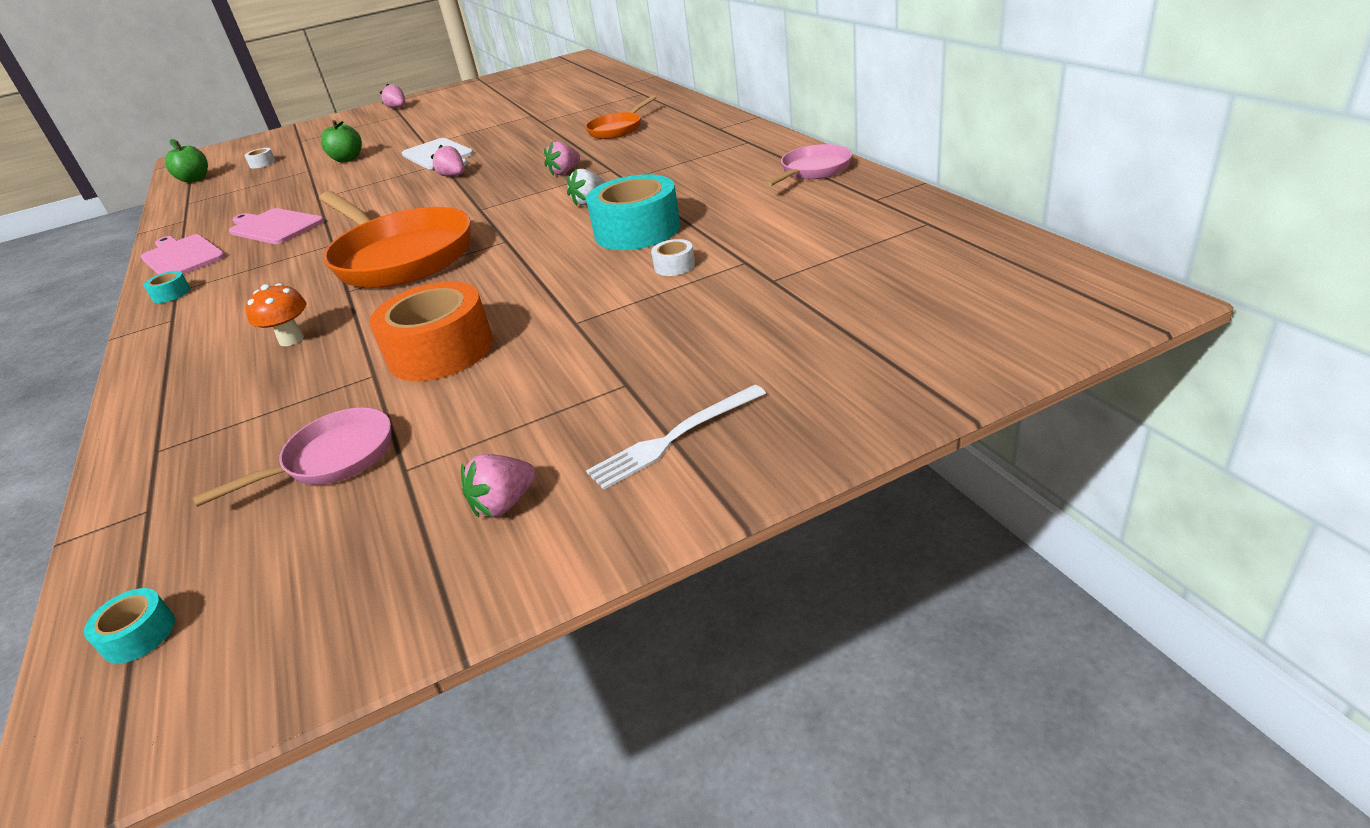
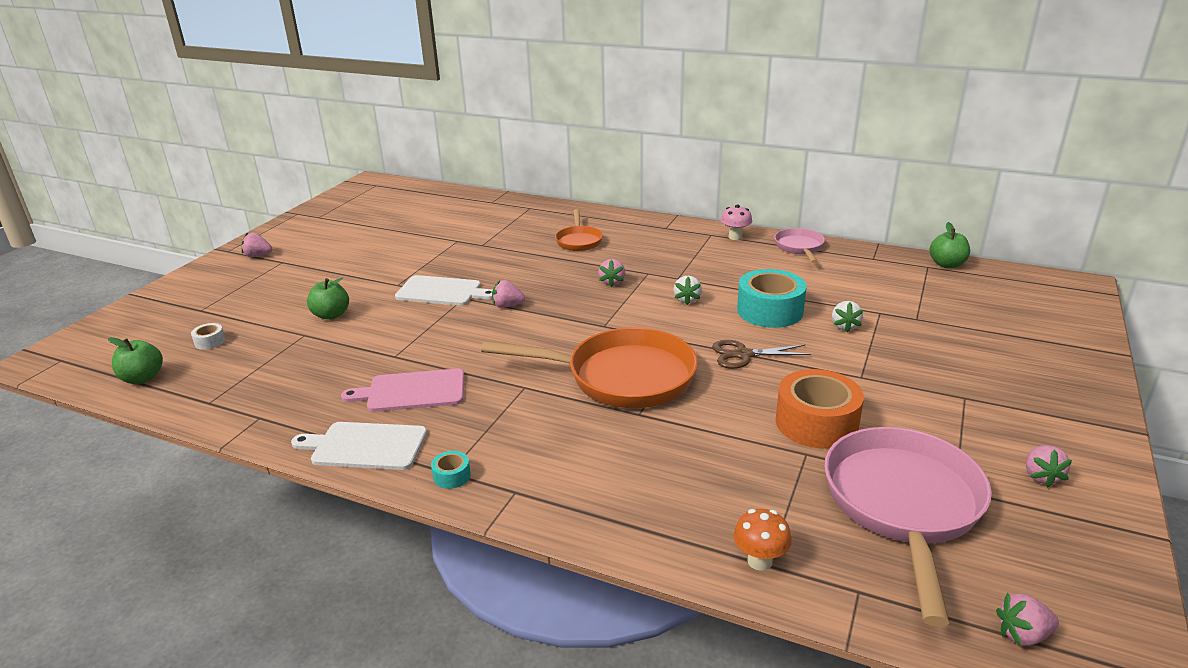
camera: 45 degrees left, 5 degrees down
turquoise tape [84,588,175,664] -> pink strawberry [996,593,1059,646]
pink cutting board [141,234,226,275] -> white cutting board [291,422,427,470]
pink pan [192,407,391,507] -> pink pan [824,427,992,627], size x1.97
orange mushroom [246,283,306,346] -> orange mushroom moved to [734,509,792,571]
white fork [586,385,766,490] -> none
white tape [651,239,695,276] -> white strawberry [832,301,863,332]
none -> brown scissors [712,340,811,369]
none -> pink mushroom [721,204,752,240]
none -> green apple [929,222,970,268]

